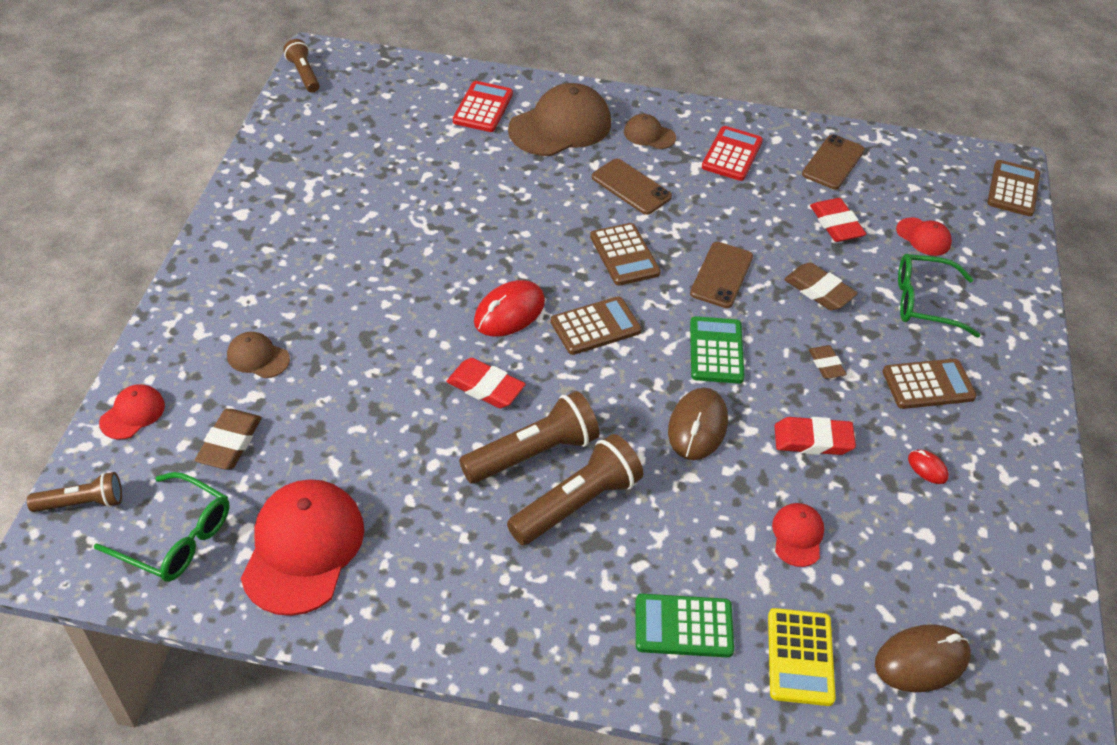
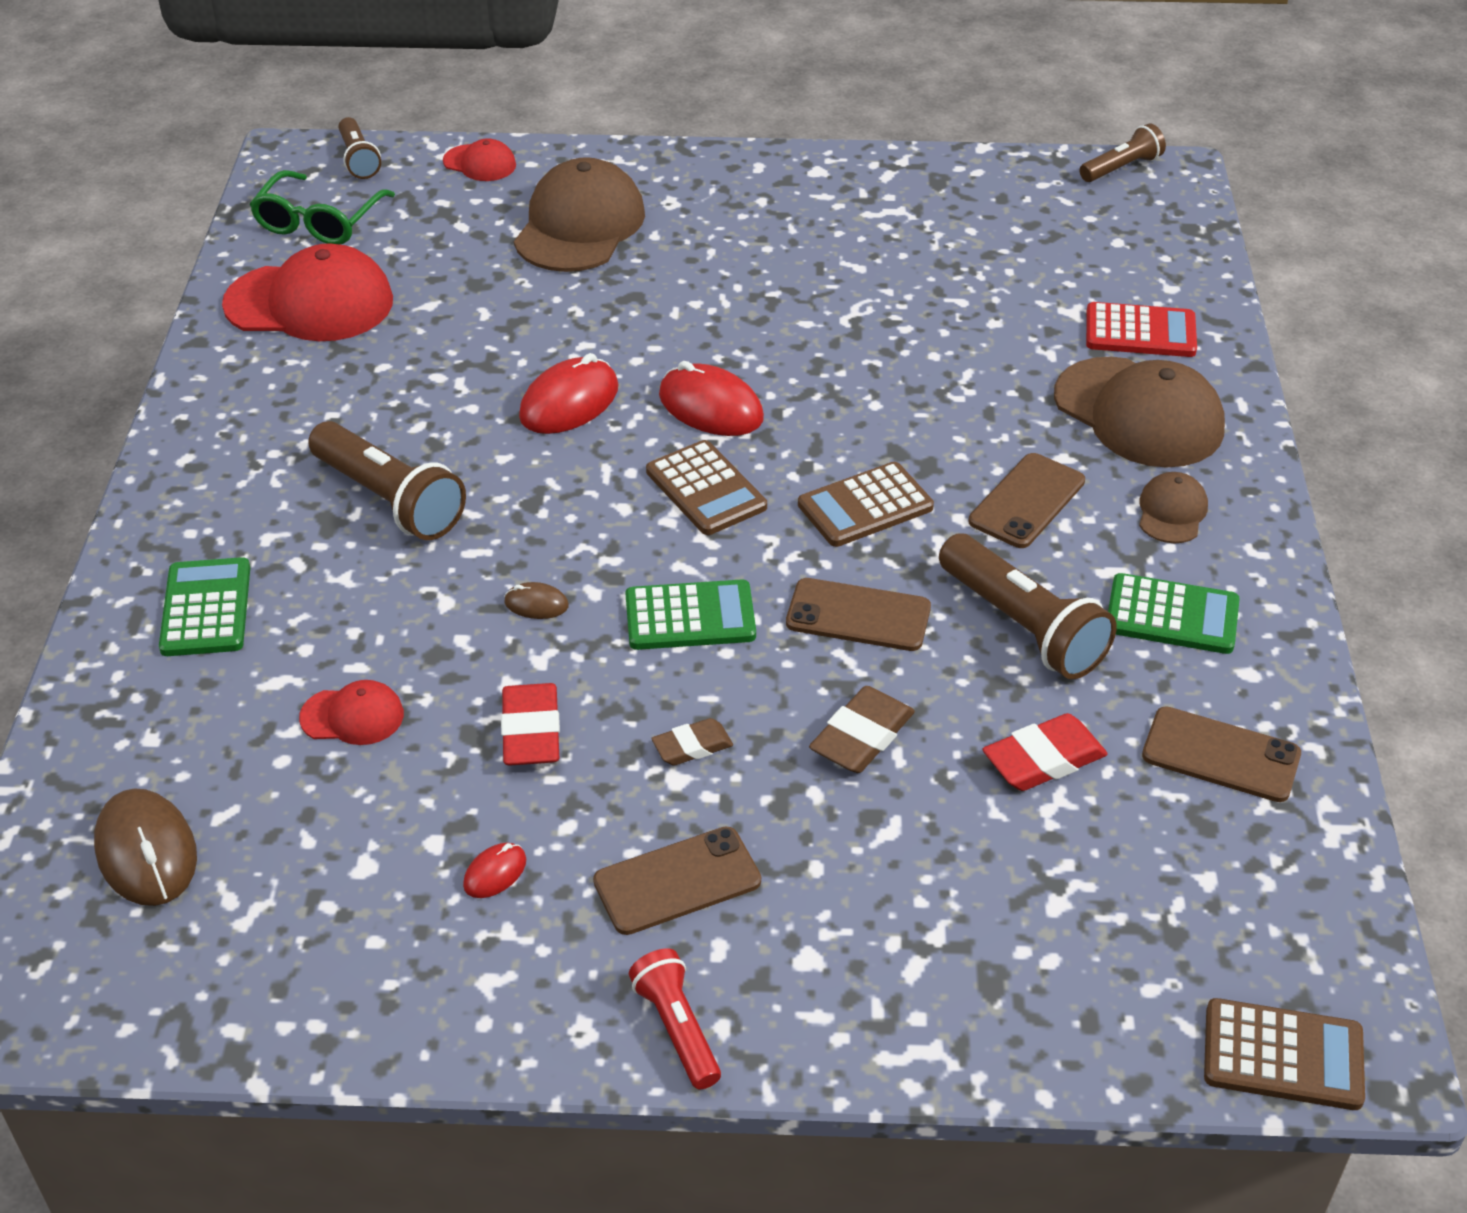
camera: 85 degrees right, 5 degrees down
brown eraser [195,409,262,470] -> none
brown cap [227,332,290,378] -> brown cap [514,157,645,272], size x2.04
red eraser [446,358,526,408] -> red mouse [519,353,618,434]
brown flashlight [459,391,600,484] -> brown flashlight moved to [939,533,1117,679]
brown mouse [668,388,728,460] -> brown mouse [504,582,569,619], size x0.50
red calculator [702,126,763,181] -> green calculator [1108,573,1240,654]
yellow calculator [768,608,836,706] -> none
brown calculator [882,359,977,409] -> brown phone [593,827,761,935]
red cap [896,217,952,256] -> none
green glasses [898,254,981,338] -> none
none -> red flashlight [629,948,721,1089]

